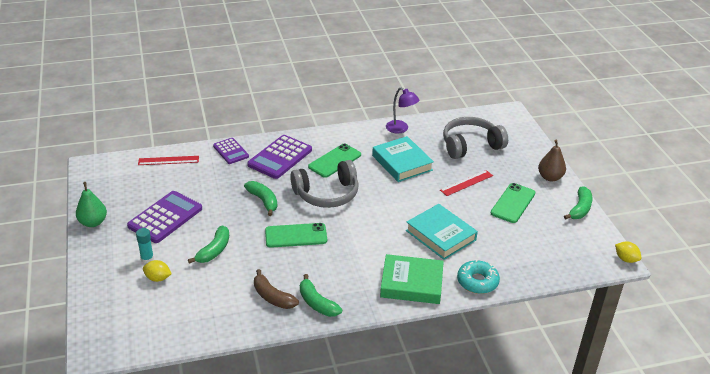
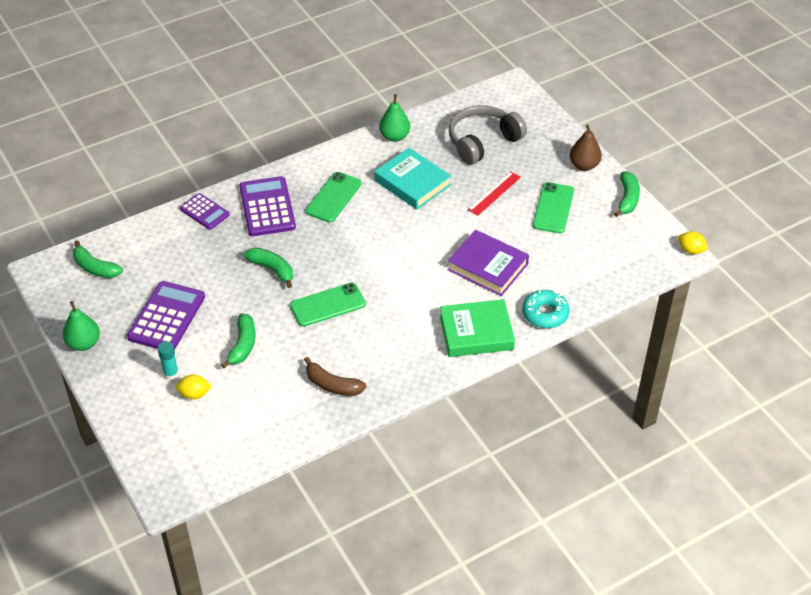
camera: 15 degrees left, 10 degrees up
red ruler [138,156,199,165] -> none
purple calculator [247,135,312,179] -> purple calculator turned 150 degrees clockwise [239,176,296,236]
grey headphones [290,160,359,208] -> none
green banana [300,274,342,317] -> green banana moved to [73,240,123,278]
purple lamp [386,87,420,133] -> green pear [379,94,410,142]
turquoise book [406,204,478,260] -> purple book [448,230,529,296]

